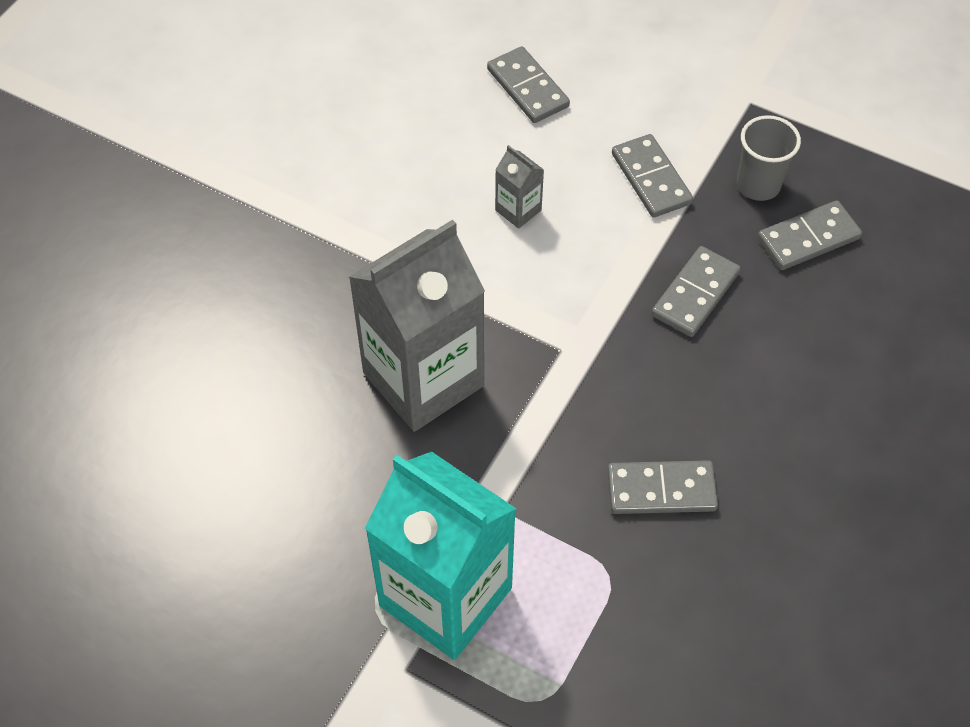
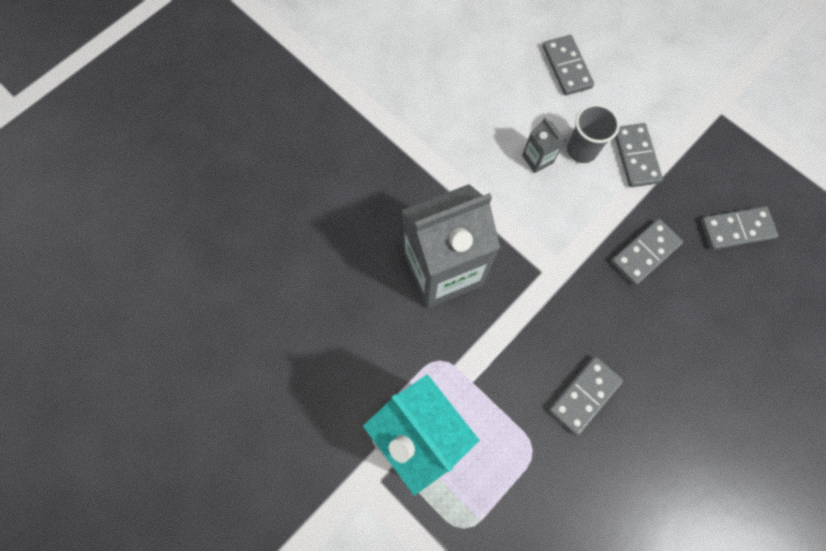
camera: 15 degrees right, 15 degrees up
grey domino [608,460,718,514] -> grey domino turned 60 degrees counterclockwise [549,356,623,436]
grey cup [737,115,801,201] -> grey cup moved to [567,104,620,163]

